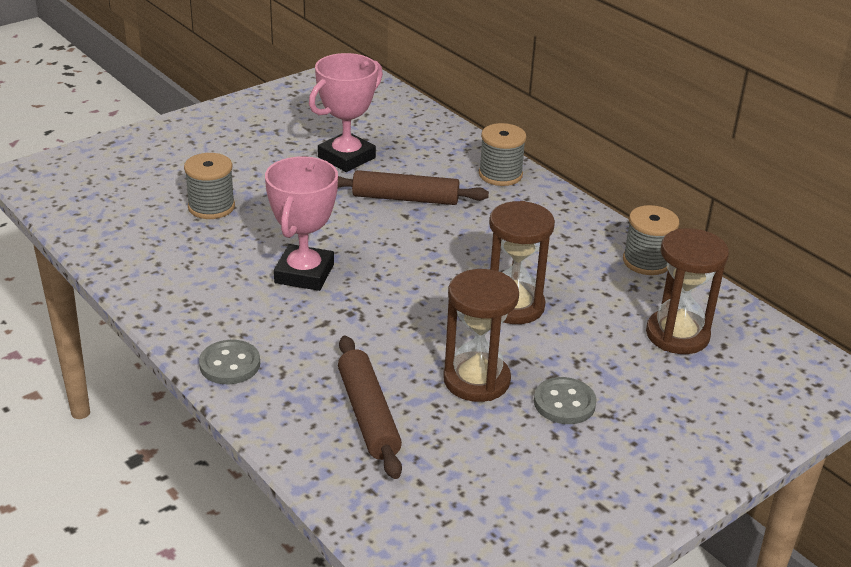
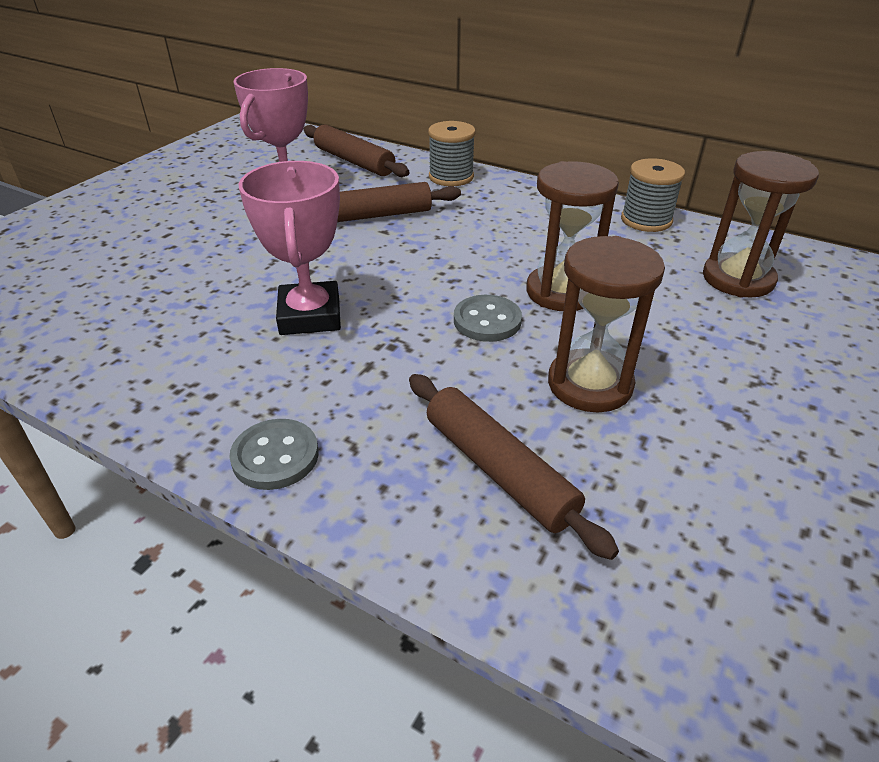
camera: 20 degrees left, 5 degrees up
grey spool [184,153,235,219] -> none
grey button [534,377,597,424] -> grey button moved to [454,295,522,342]
none -> brown rolling pin [303,124,410,177]

